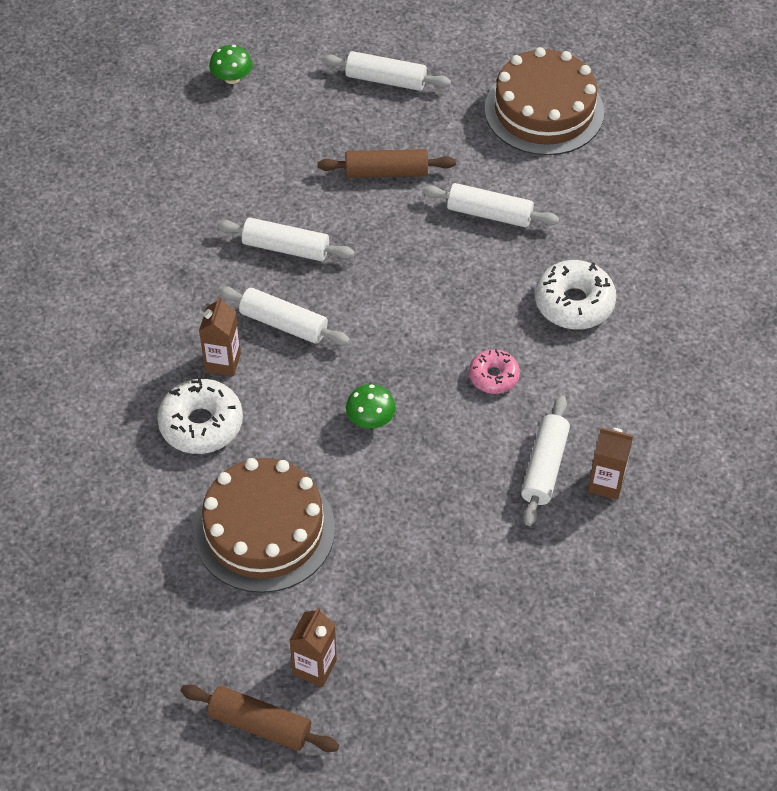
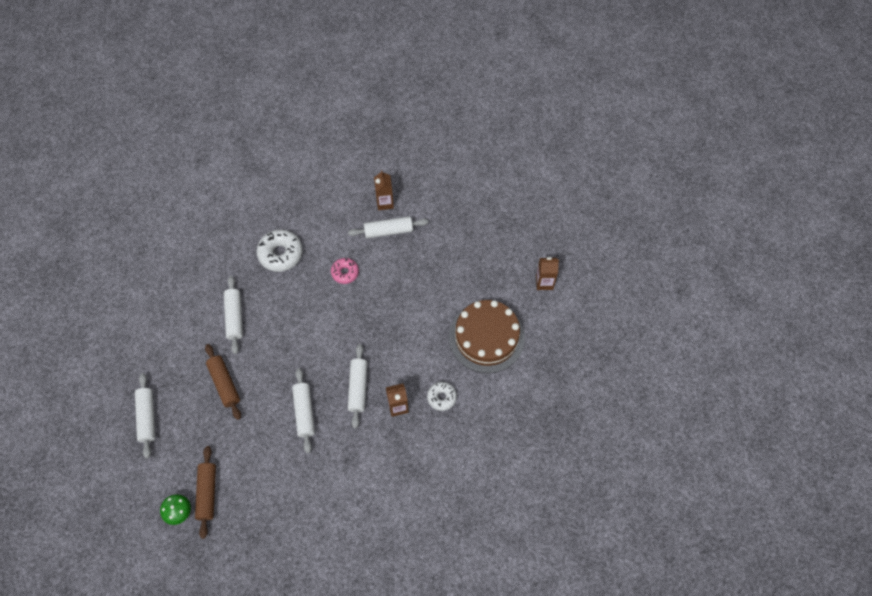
camera: 115 degrees left, 10 degrees up
white donut [157,379,243,454] -> white donut [427,382,457,411], size x0.61
brown rolling pin [181,685,339,752] -> brown rolling pin moved to [195,446,216,539]
green mushroom [346,384,396,429] -> none
brown cake [484,47,604,155] -> none

